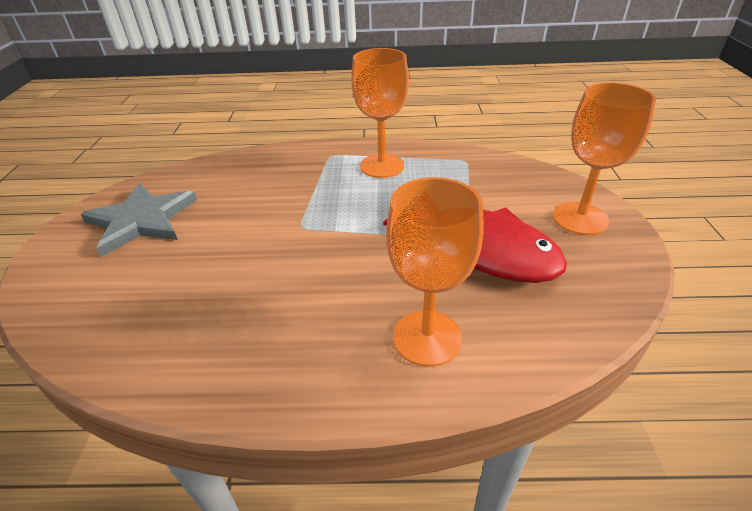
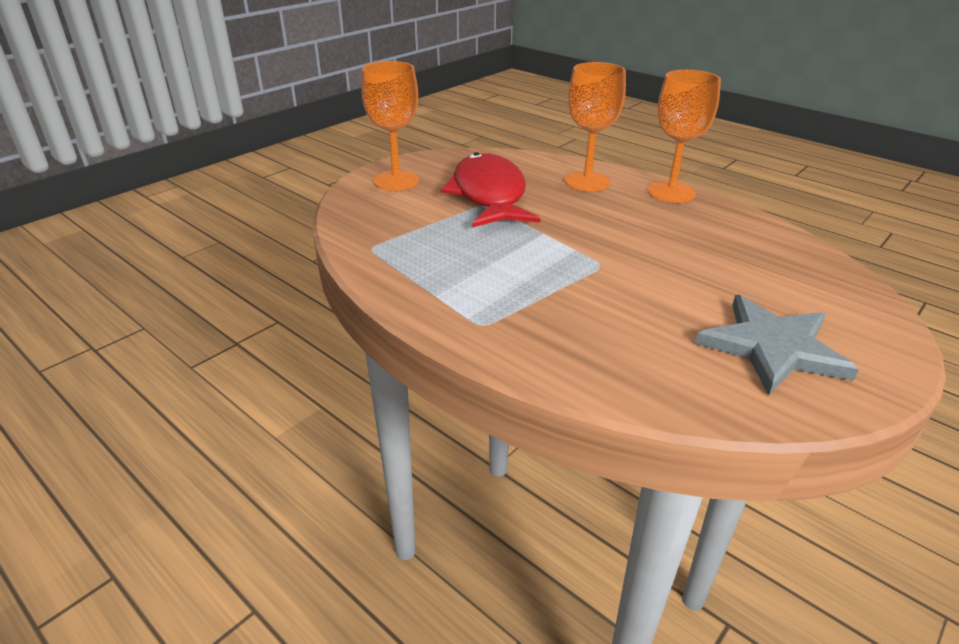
camera: 140 degrees left, 5 degrees down
orange goblet [351,48,409,178] -> orange goblet moved to [647,70,721,203]

